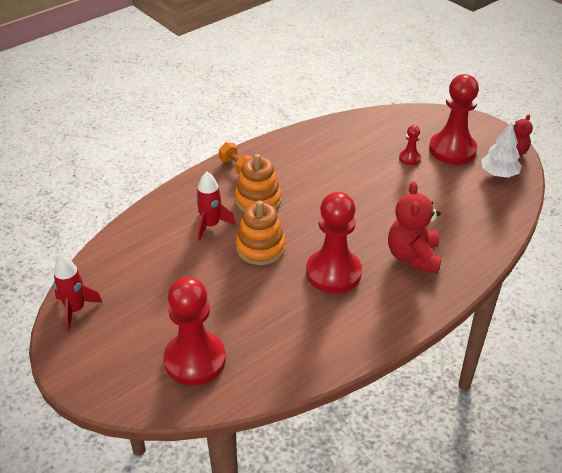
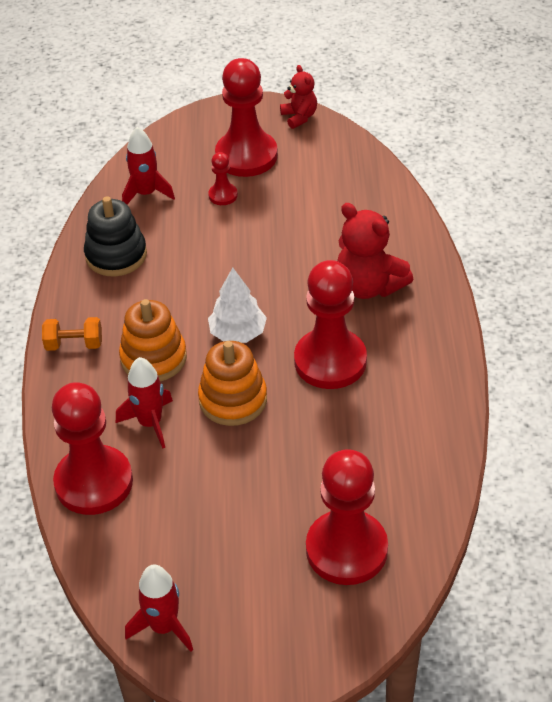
camera: 50 degrees left, 5 degrees up
white tree [481,122,522,178] -> white tree moved to [208,268,267,343]
none -> red pawn [52,382,133,515]
none -> black stacking toy [84,196,147,276]
none -> red rocket [122,127,175,205]

